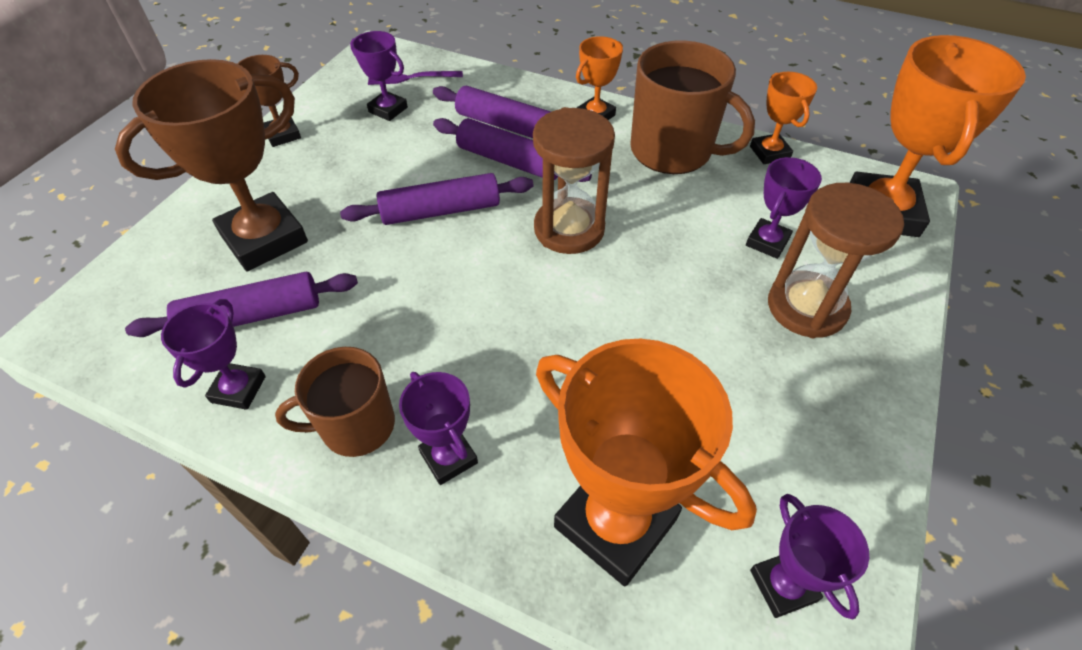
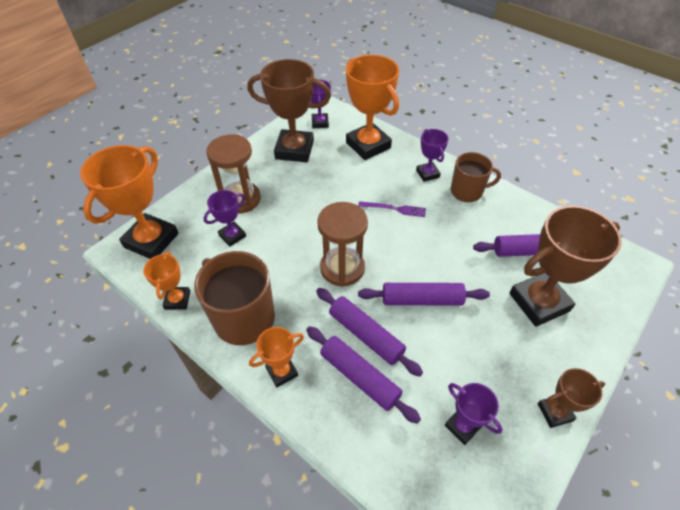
camera: 165 degrees left, 0 degrees up
purple trophy [161,299,266,410] -> none
purple fork [368,71,463,85] -> purple fork moved to [358,201,426,217]
none -> brown trophy [247,59,331,162]

